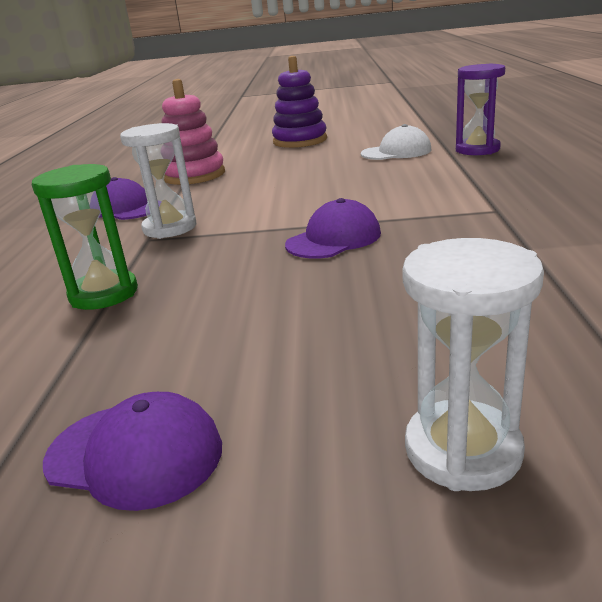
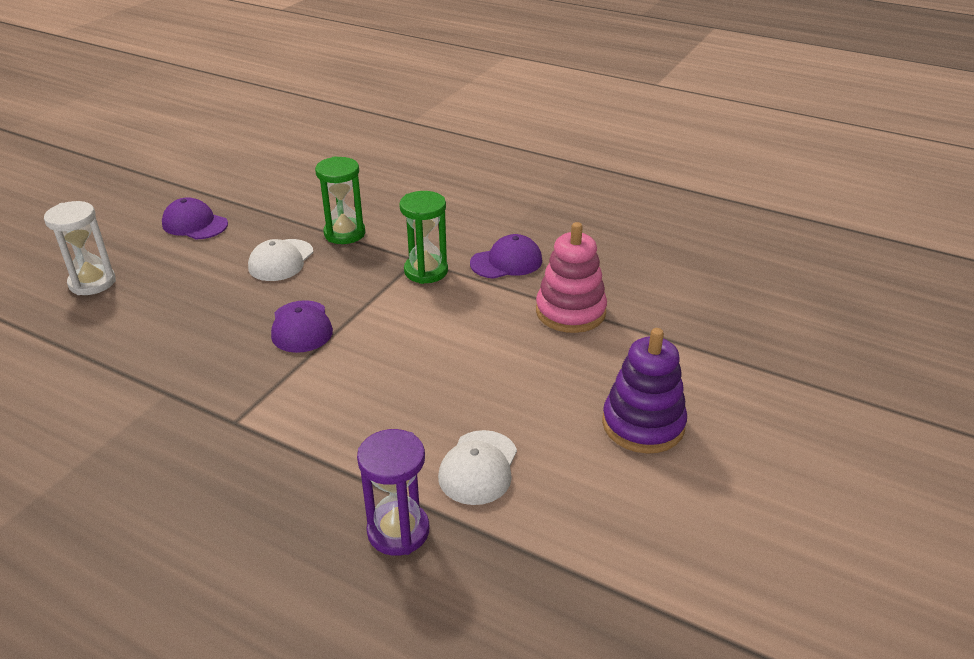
camera: 115 degrees right, 10 degrees up
purple cap [43,392,222,511] -> purple cap turned 75 degrees clockwise [162,197,228,239]
white hourglass [120,123,196,239] -> green hourglass [399,191,448,284]
none -> white cap [248,239,314,281]

